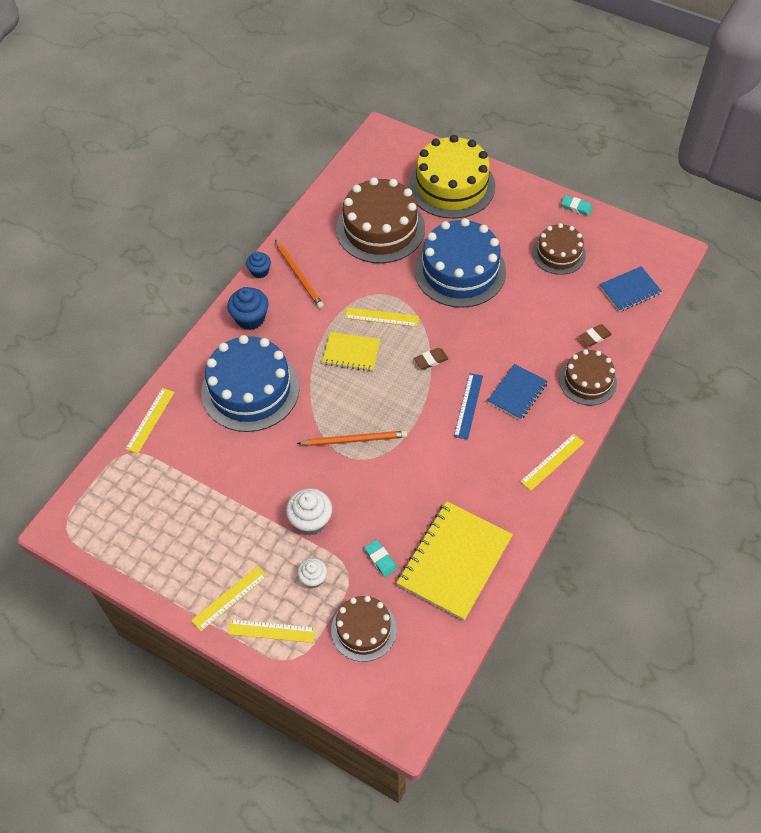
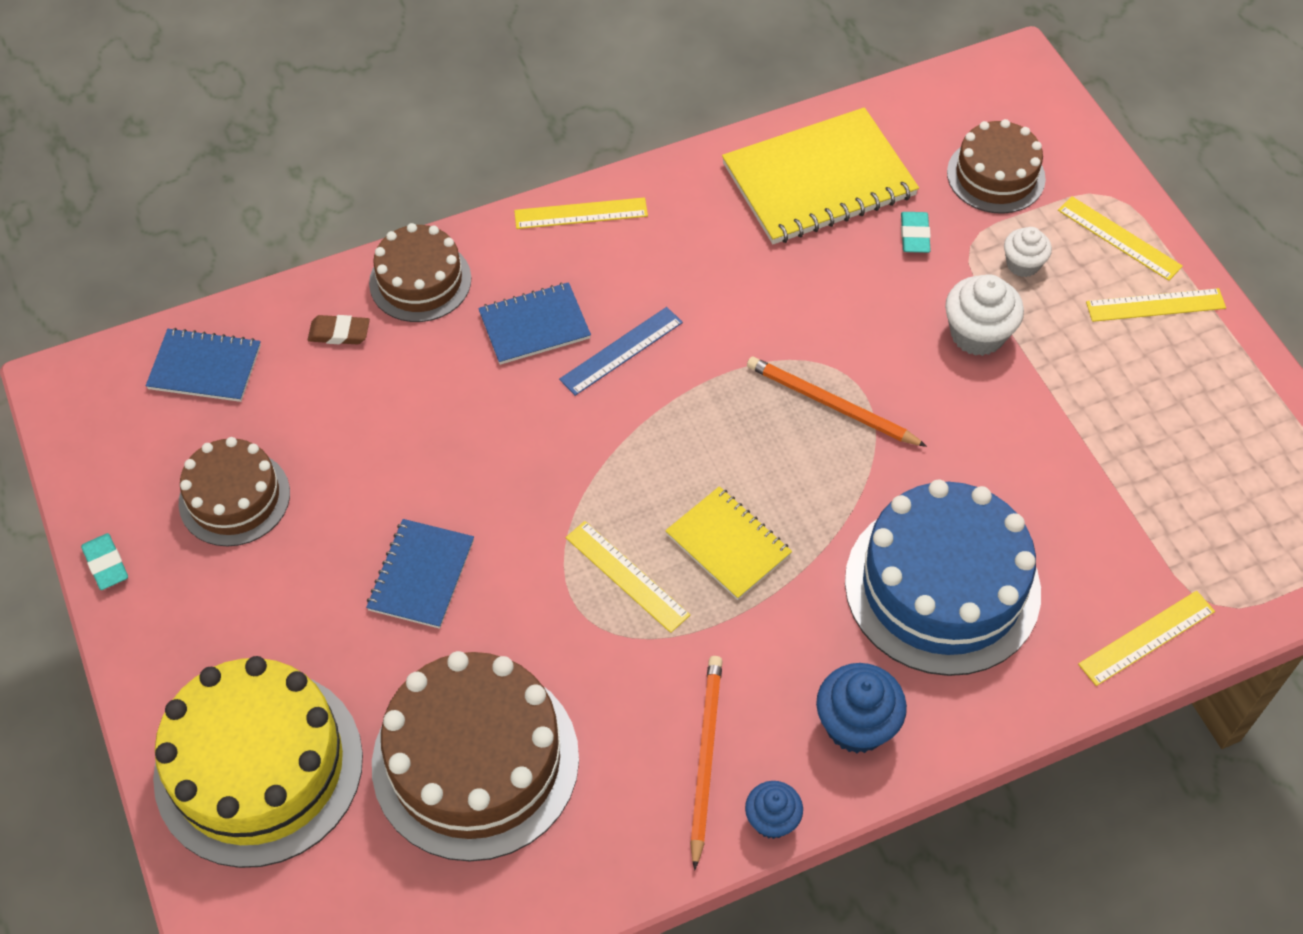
camera: 145 degrees left, 0 degrees up
blue cake [414,218,506,308] -> blue notebook [366,519,474,629]
brown eraser [414,348,448,370] -> none

